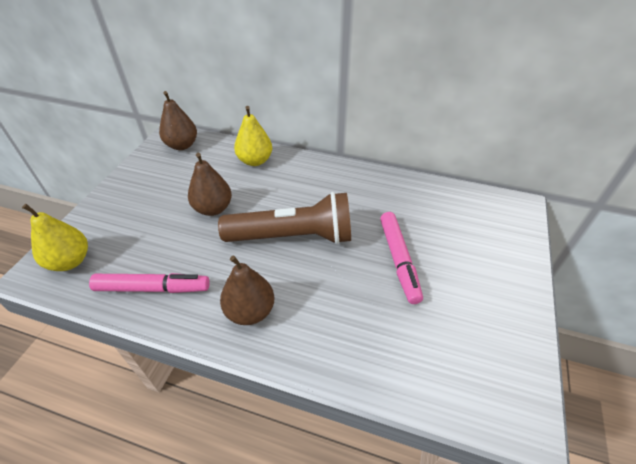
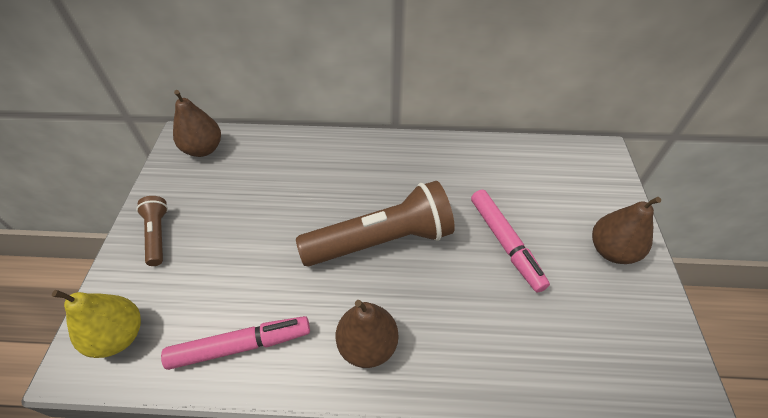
camera: 15 degrees left, 5 degrees up
brown pear [188,153,232,216] -> brown pear moved to [592,197,661,264]
yellow pear [234,106,272,166] -> none
none -> brown flashlight [136,196,168,266]

